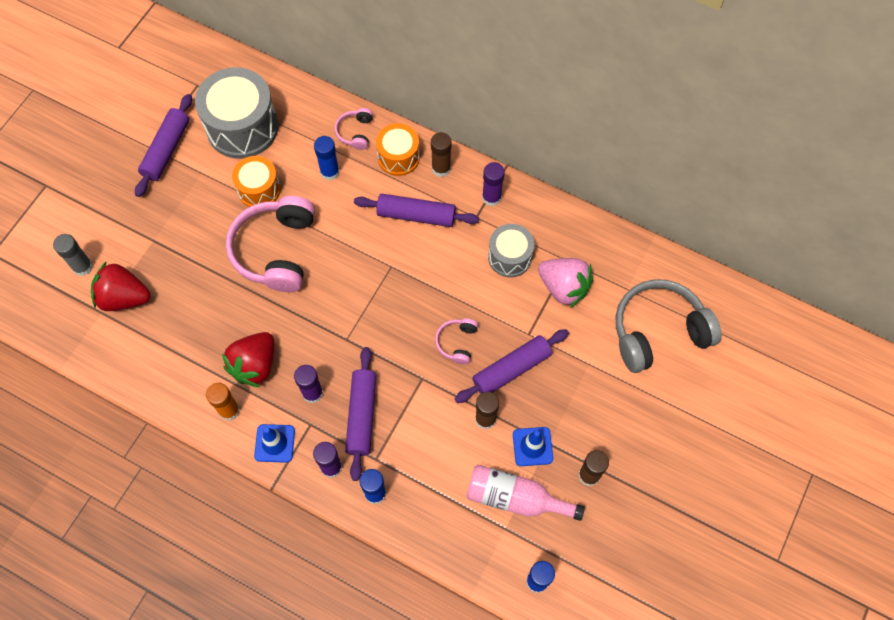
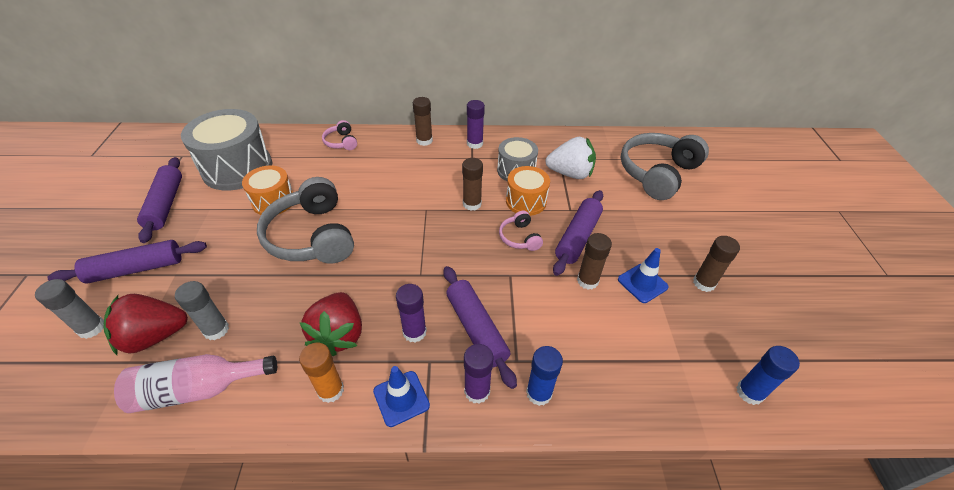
camera: 30 degrees left, 20 degrees down
pink headphones [226,196,315,292] -> grey headphones [257,177,354,264]
blue glue stick [314,136,340,180] -> none
purple rolling pin [354,194,479,227] -> purple rolling pin moved to [47,240,207,284]
orange drum [376,123,420,176] -> orange drum moved to [506,166,550,216]
pink bottle [466,465,585,521] -> pink bottle moved to [114,354,277,413]
pink strawberry [538,258,593,308] -> white strawberry [545,137,596,179]
none -> grey glue stick [175,281,229,340]
none -> brown glue stick [462,158,483,211]

